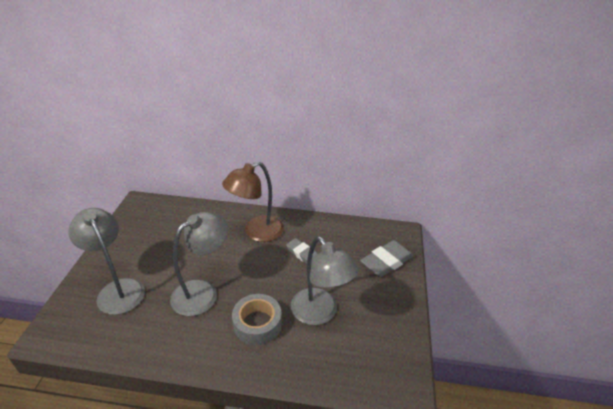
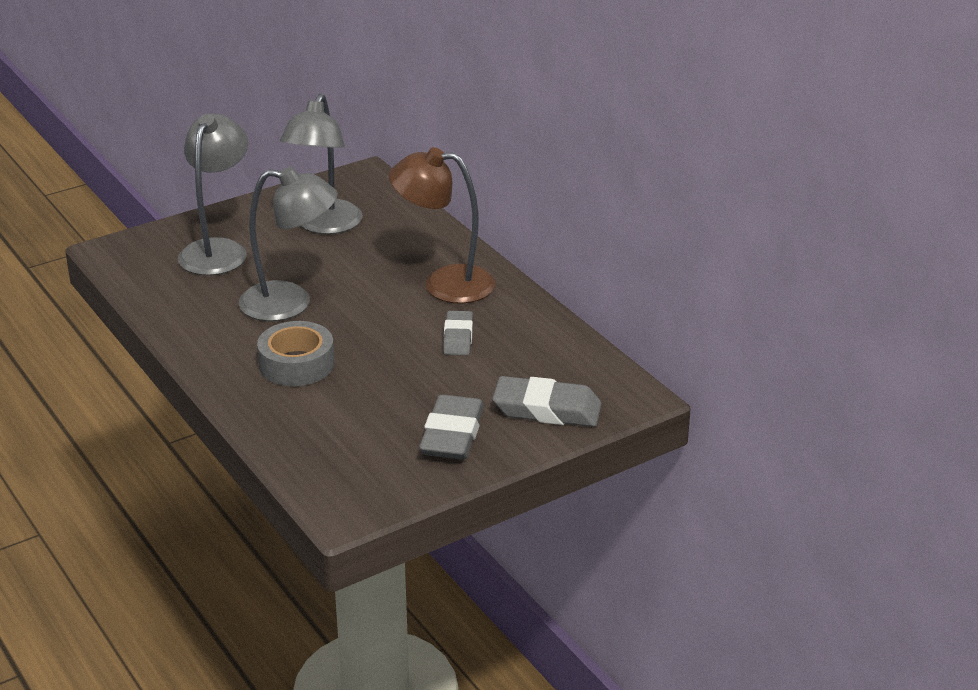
camera: 50 degrees right, 5 degrees down
grey lamp [291,237,359,325] -> grey lamp moved to [280,94,363,234]
none -> grey eraser [419,395,484,460]

